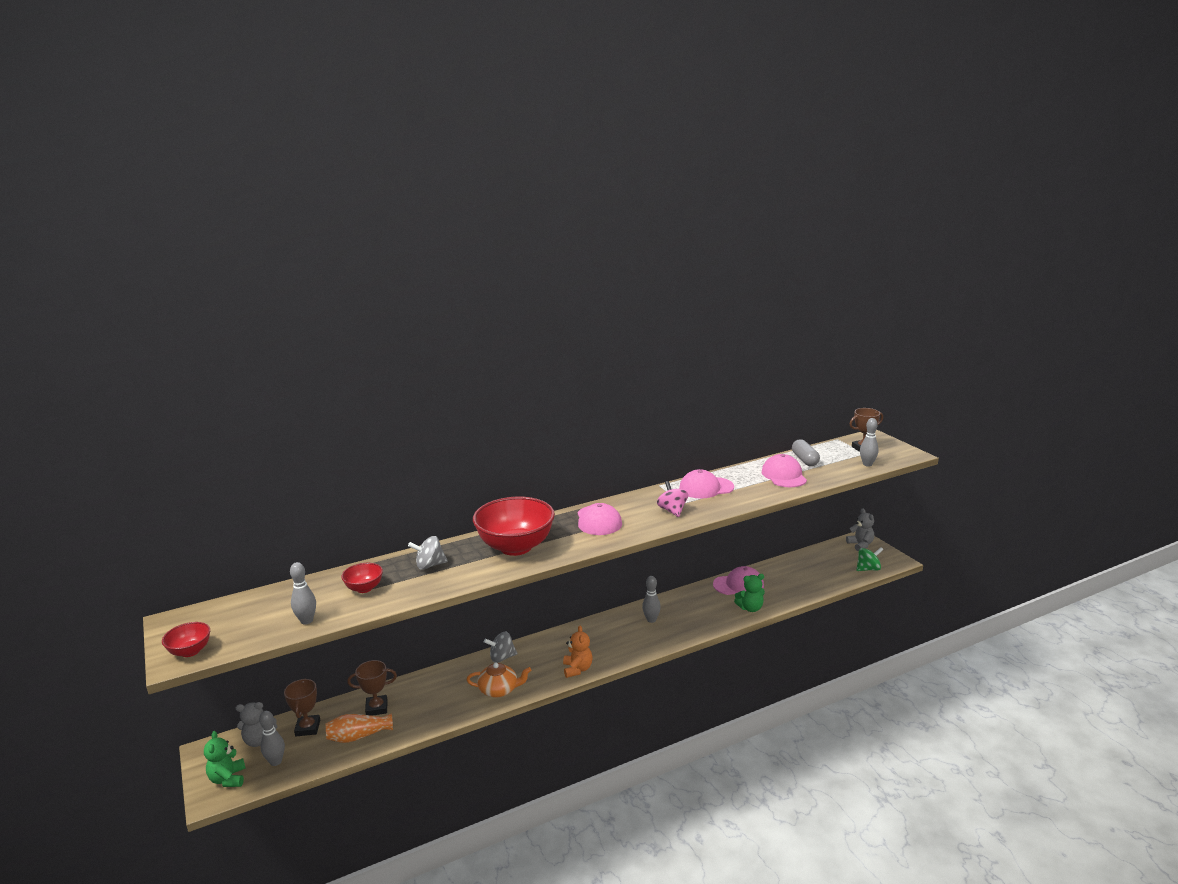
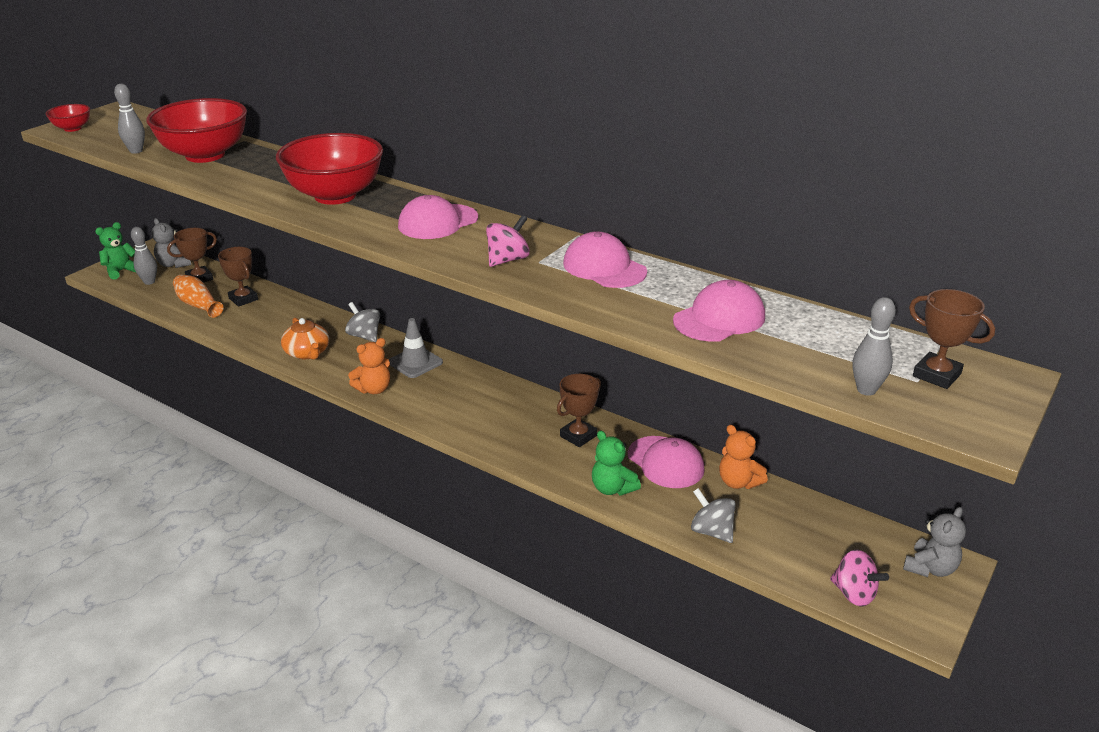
camera: 60 degrees right, 10 degrees up
red bowl [341,563,383,593] -> red bowl [146,98,247,163], size x2.16
grey spinning top [408,536,448,570] -> grey spinning top moved to [691,488,736,543]
grey bowling pin [642,576,661,623] -> none
grey capsule [792,439,820,466] -> none
green spinning top [856,547,884,571] -> pink spinning top [830,550,889,606]
none -> grey traffic cone [389,318,443,378]
none -> brown trophy [557,374,601,447]
none -> orange teddy bear [719,425,768,489]

